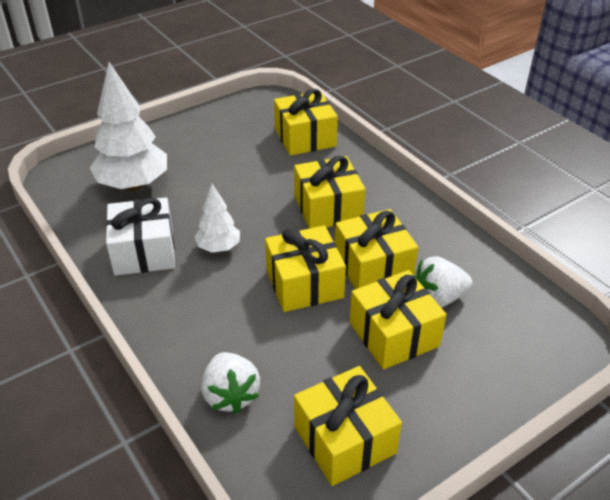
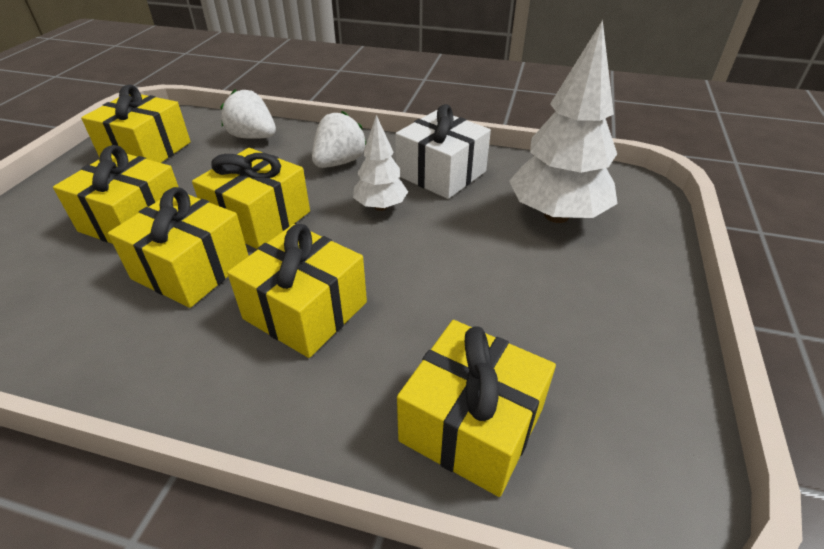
camera: 140 degrees right, 0 degrees up
white strawberry [414,257,472,308] -> white strawberry moved to [312,111,366,168]

